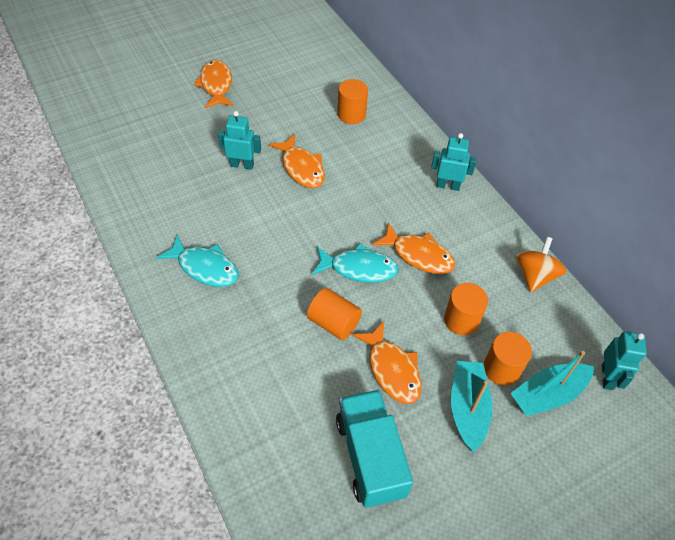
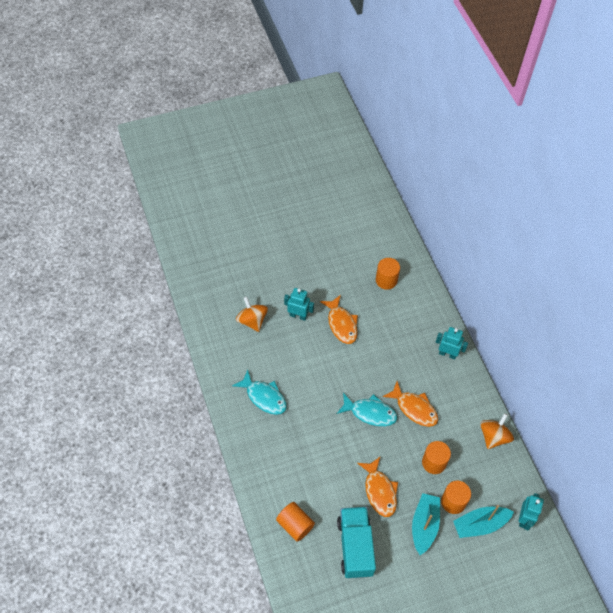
camera: 10 degrees right, 5 degrees up
orange fish [194,60,234,108] -> none
orange cylinder [307,288,362,340] -> orange cylinder moved to [276,502,315,542]
none -> orange spinning top [236,297,268,332]

